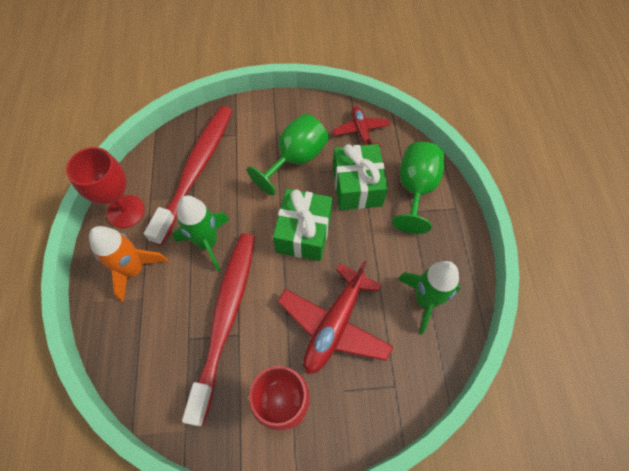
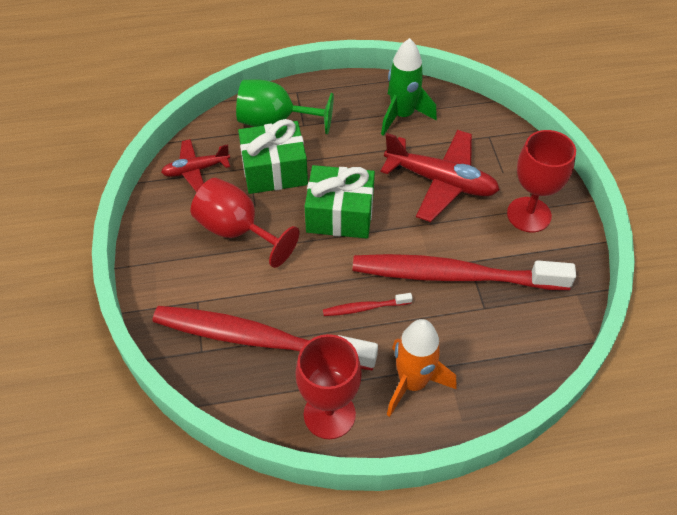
camera: 95 degrees left, 10 degrees down
green rocket [173,196,229,271] -> red toothbrush [323,293,413,316]
green goblet [247,114,329,195] -> red goblet [190,178,299,268]

